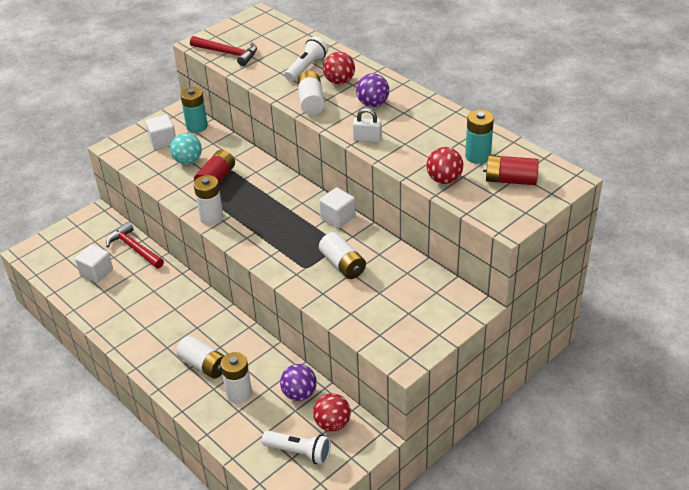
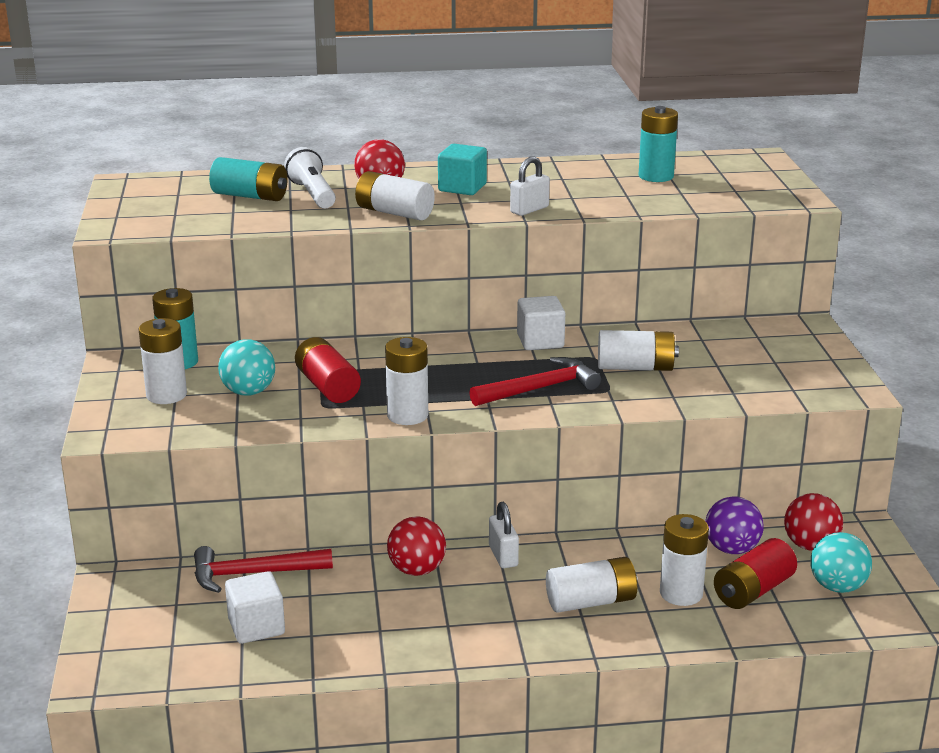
camera: 55 degrees left, 15 degrees down
white cube [146,114,176,150] -> white battery [139,318,187,404]
red hammer [190,36,257,66] -> red hammer moved to [469,357,601,406]
white flashlight [262,431,331,465] -> turquoise ball [811,532,872,593]
purple ball [356,73,389,107] -> turquoise cube [438,144,487,195]
red ball [426,147,463,184] -> red ball moved to [387,516,446,576]
red battery [483,155,539,185] -> red battery moved to [714,538,797,609]
none -> turquoise battery [209,157,288,201]
none -> white padlock [489,502,519,568]

